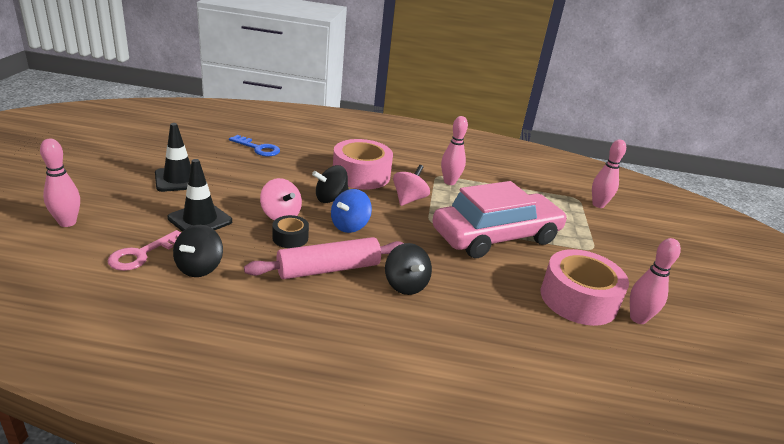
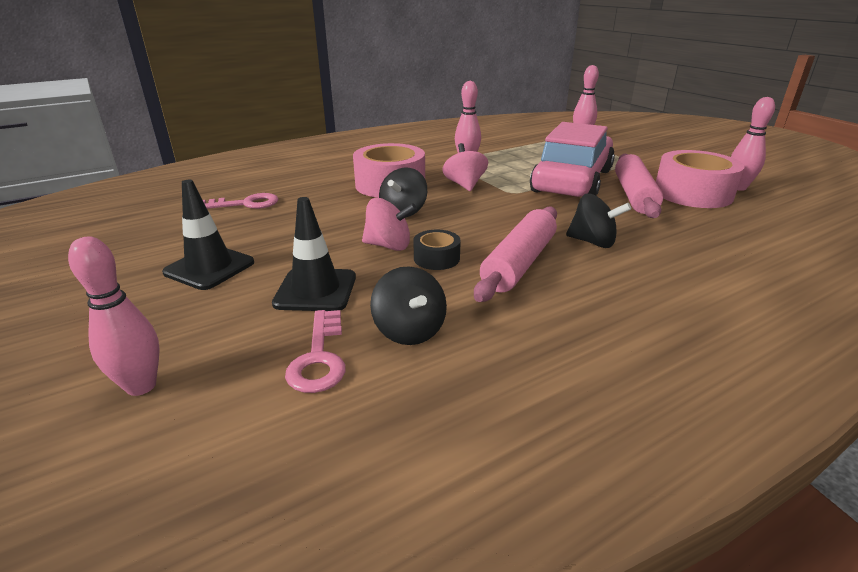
camera: 35 degrees left, 0 degrees up
blue key [229,135,280,157] -> pink key [203,193,278,209]
blue spinning top [331,189,372,233] -> none
none -> pink rolling pin [615,154,663,218]

